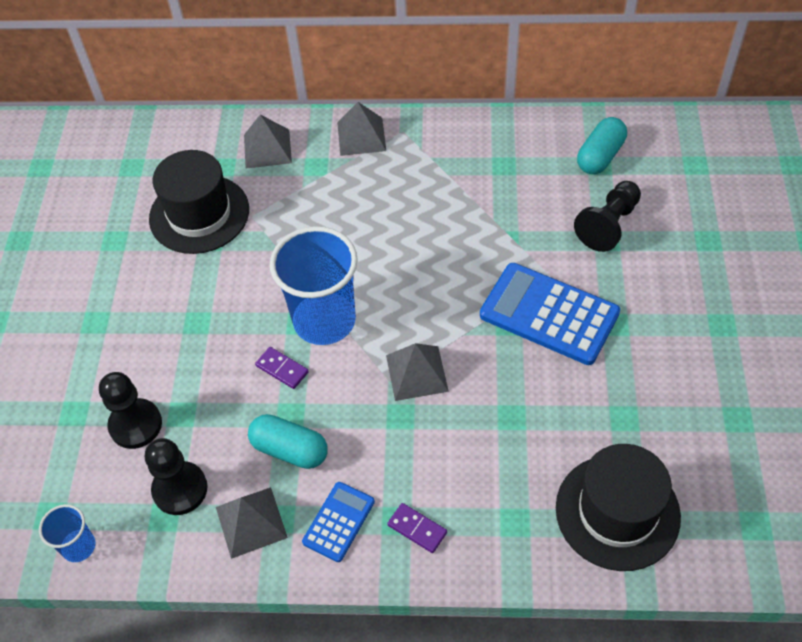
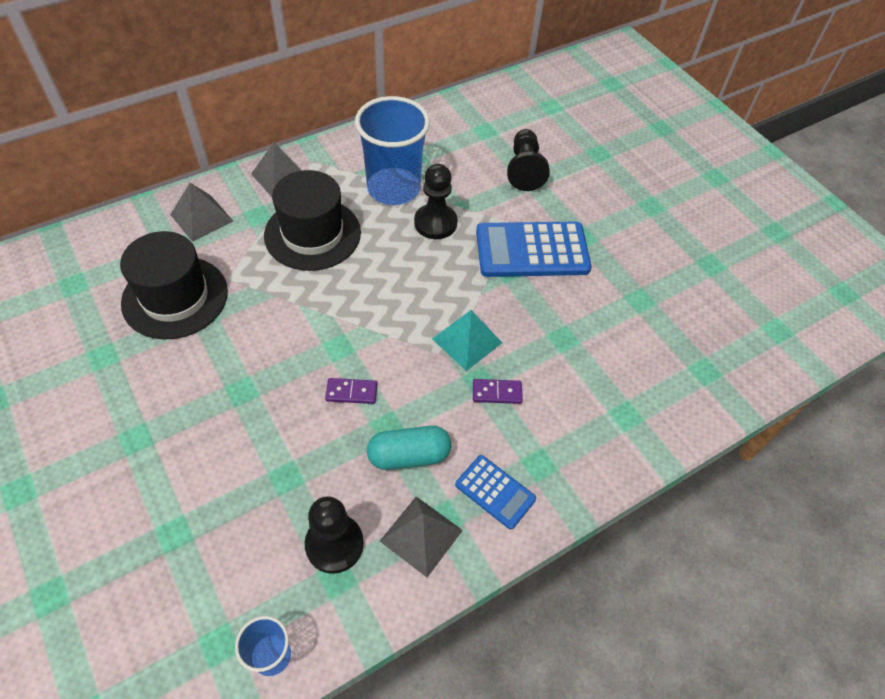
camera: 40 degrees left, 0 degrees up
black pawn [99,372,162,449] -> black pawn moved to [414,164,457,239]
blue cup [270,226,358,345] -> blue cup moved to [355,96,430,205]
blue calculator [302,482,375,562] -> blue calculator turned 135 degrees clockwise [455,455,536,529]
grey pyramid [386,343,449,401] -> turquoise pyramid [432,310,502,371]
purple domino [387,503,447,553] -> purple domino moved to [473,379,523,404]
black hat [556,444,681,571] -> black hat moved to [264,170,361,271]
turquoise capsule [577,117,627,174] -> none

